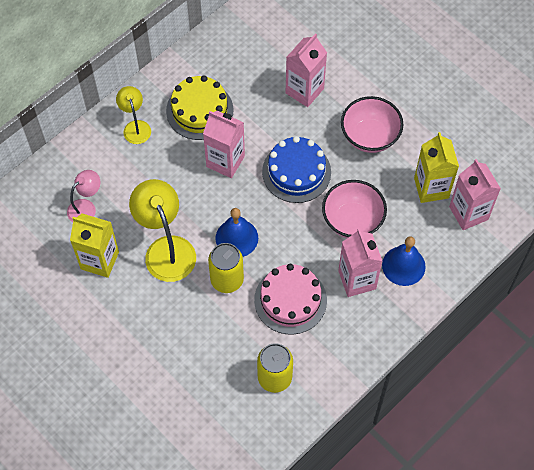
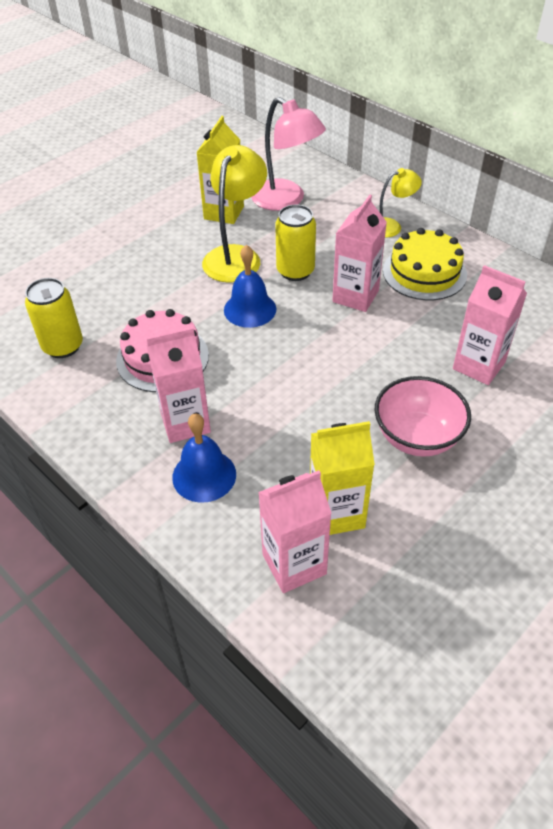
camera: 90 degrees right, 15 degrees down
pink lamp [67,170,100,222] -> pink lamp [251,97,326,211], size x1.74
yellow lamp [129,179,196,282] -> yellow lamp turned 45 degrees counterclockwise [202,145,267,283]
yellow can [208,243,244,293] -> yellow can moved to [275,204,316,281]
blue cake [262,136,331,203] -> none
pink bowl [322,180,387,238] -> none

